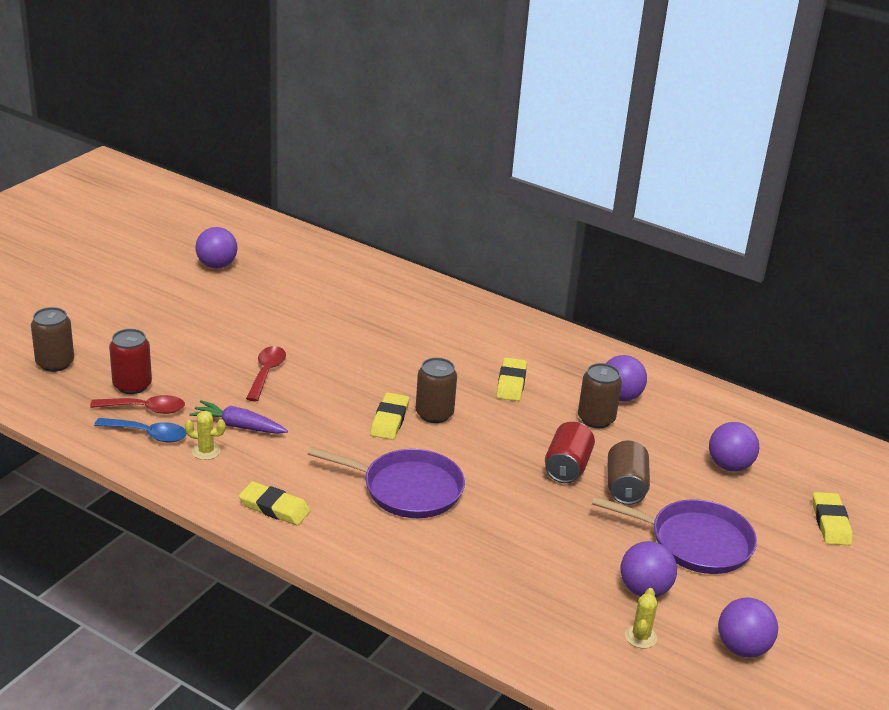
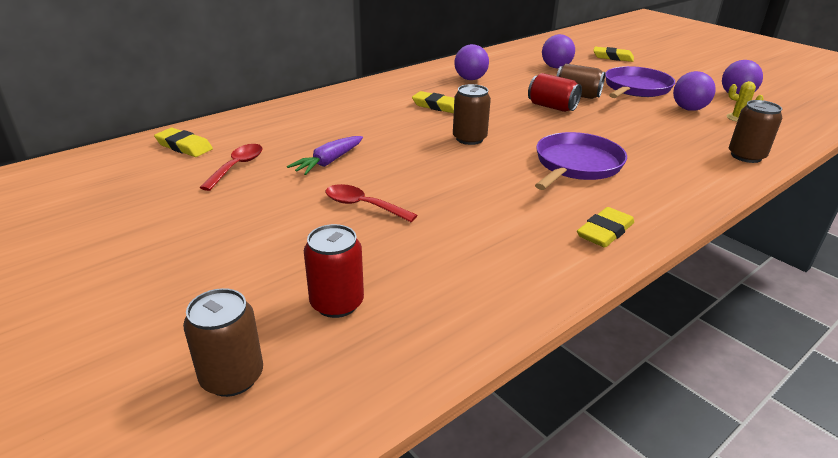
camera: 70 degrees left, 0 degrees up
red spoon [90,395,185,414] -> red spoon moved to [199,144,263,191]
blue spoon [94,418,187,442] -> none
yellow cactus [185,411,226,460] -> none
purple carrot [189,400,288,434] -> purple carrot moved to [287,136,363,175]
purple ball [195,227,237,269] -> none
yellow eraser [370,392,409,440] -> yellow eraser moved to [154,128,213,157]
brown can [578,363,622,428] -> brown can moved to [729,100,782,163]

